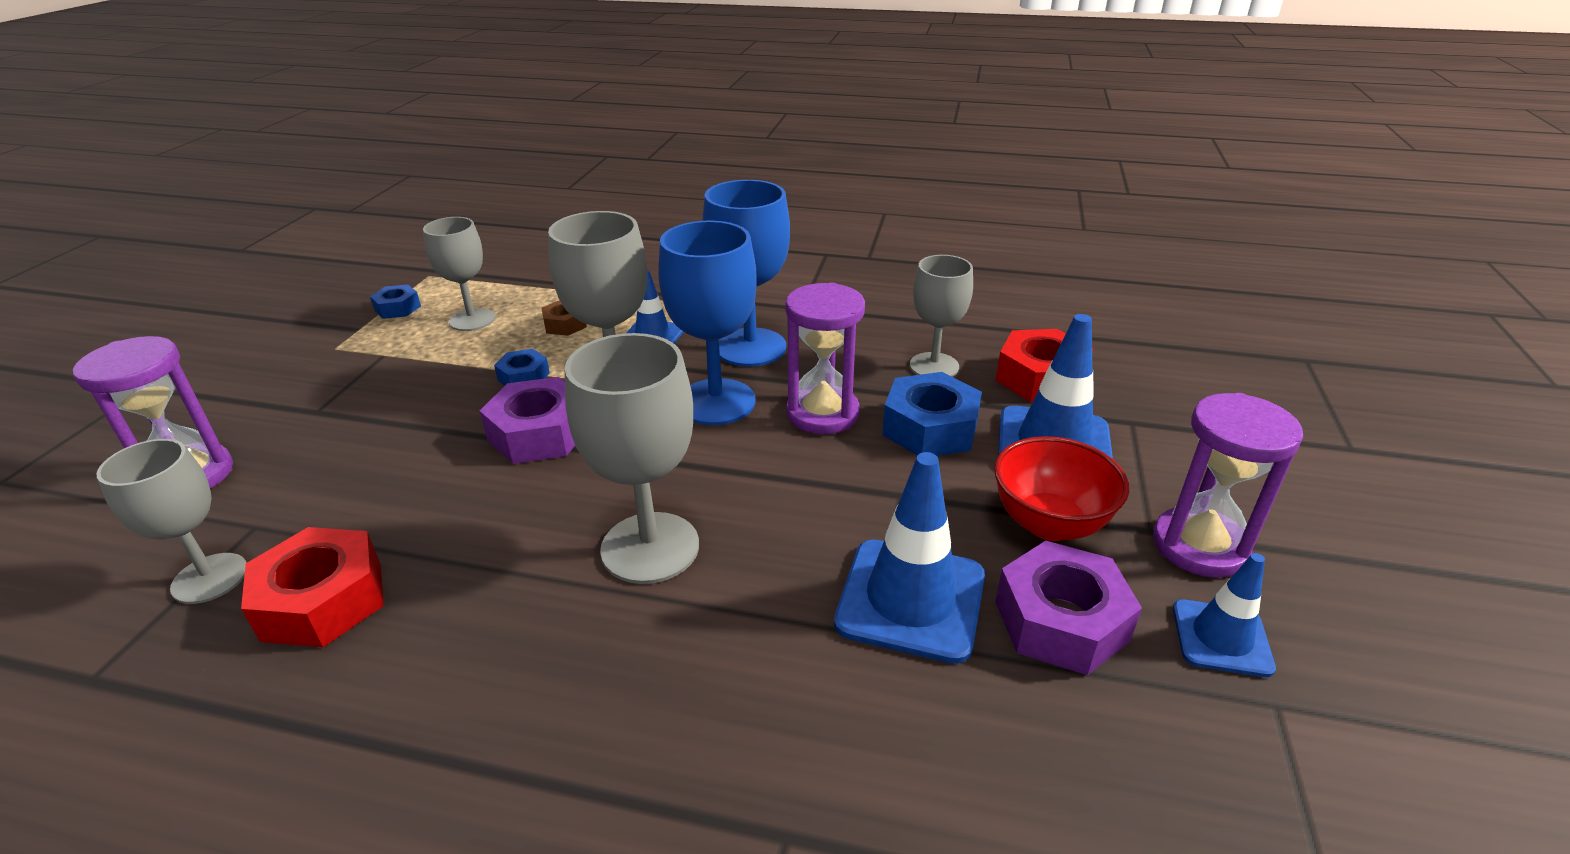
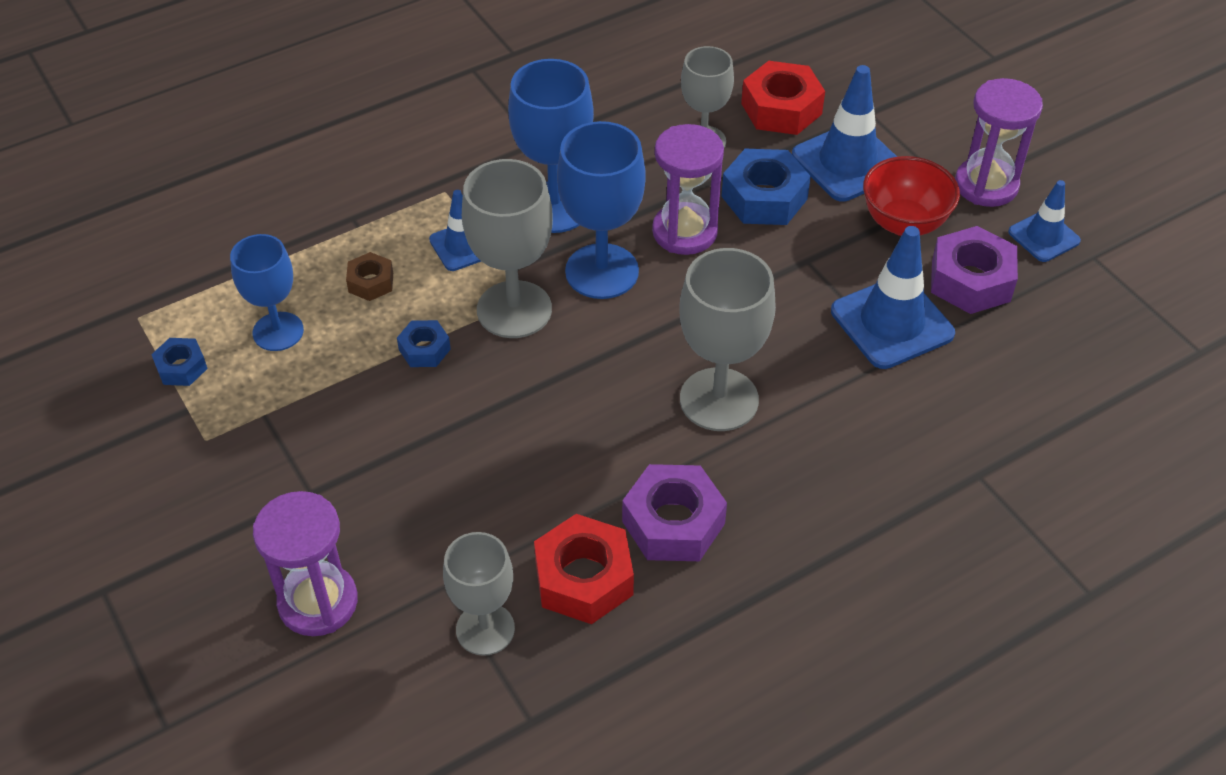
camera: 45 degrees left, 15 degrees up
grey goblet [423,217,495,331] -> blue goblet [230,234,304,351]
purple nut [480,377,575,464] -> purple nut moved to [622,464,727,561]

